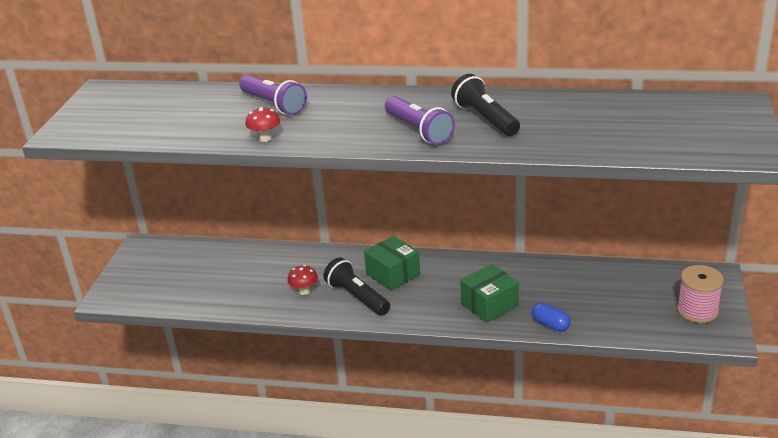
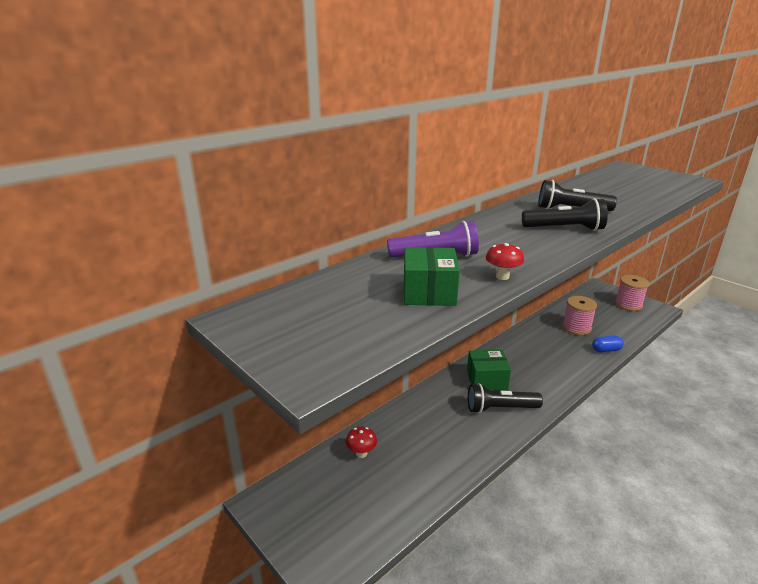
camera: 55 degrees left, 5 degrees down
red mushroom [287,265,318,295] -> red mushroom moved to [346,427,377,458]
purple flashlight [385,96,455,145] -> black flashlight [522,198,608,231]
green box [460,264,519,323] -> green box moved to [404,247,460,306]
none -> pink spool [562,296,597,335]

